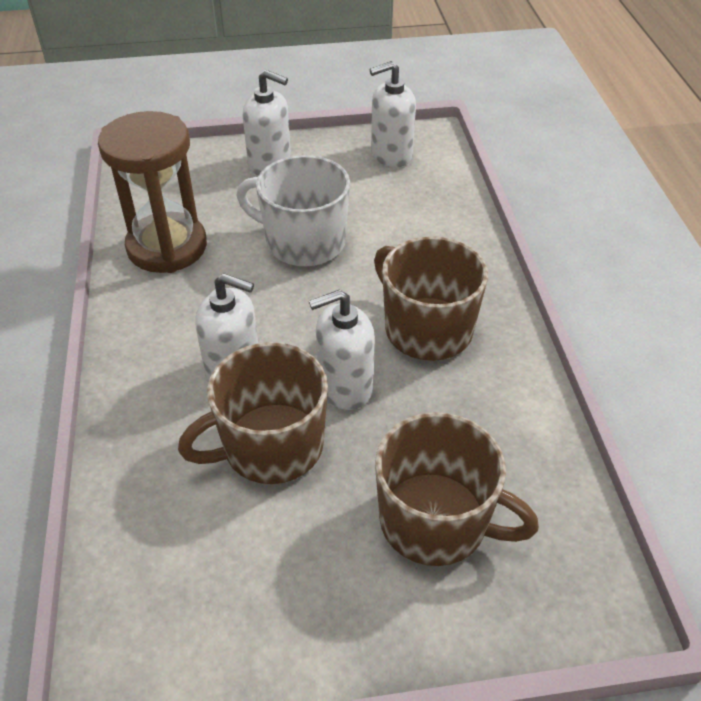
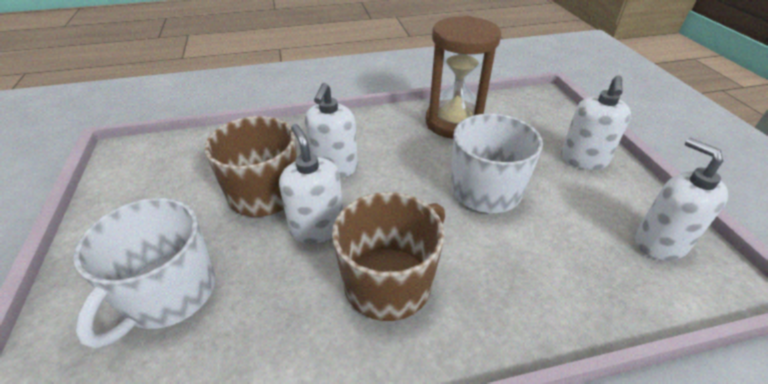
camera: 85 degrees right, 5 degrees down
brown mug [375,412,539,566] -> white mug [74,198,215,349]

